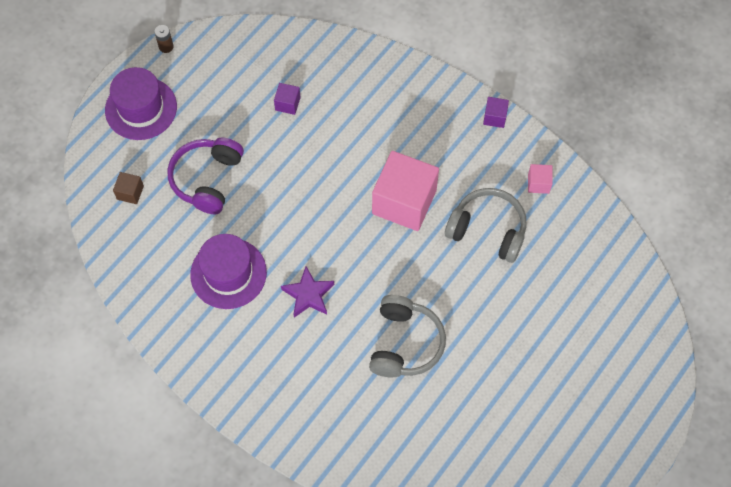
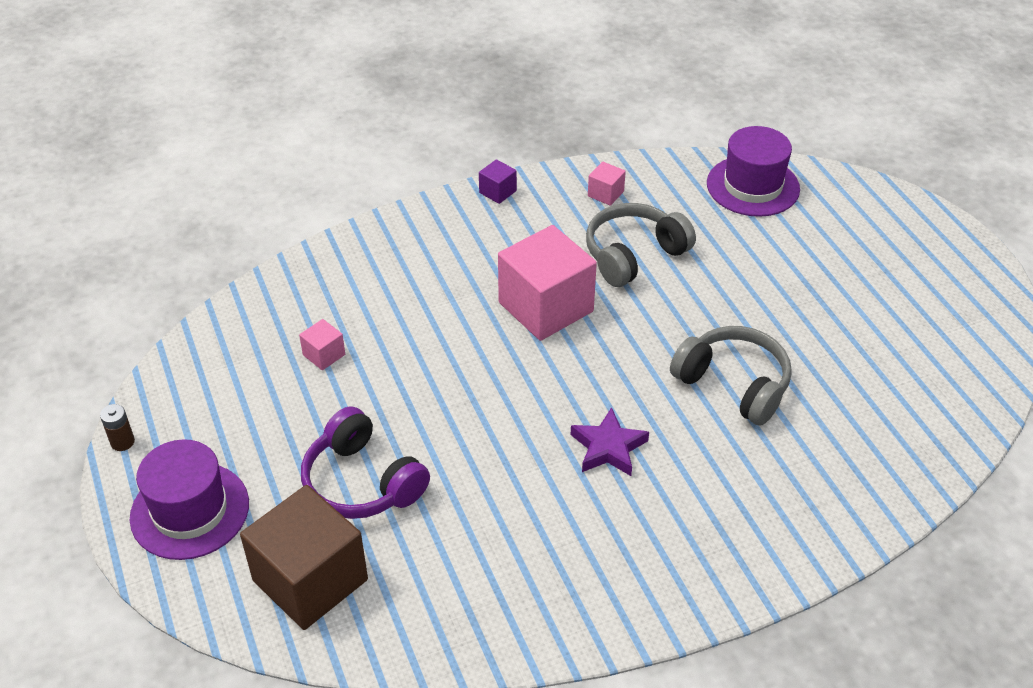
camera: 60 degrees left, 20 degrees down
brown cube [113,172,144,204] -> brown cube [240,485,368,630], size x2.33
purple hat [190,234,267,309] -> purple hat moved to [707,126,800,217]
purple cube [274,83,301,115] -> pink cube [299,319,345,370]

